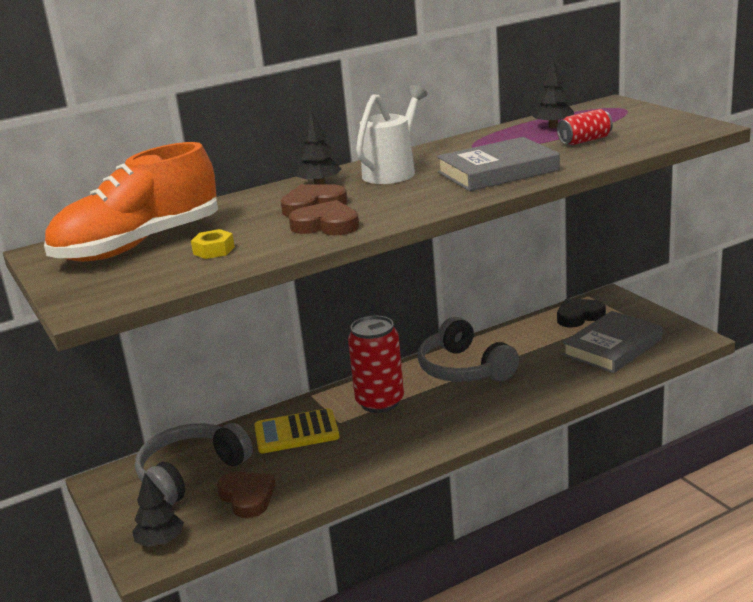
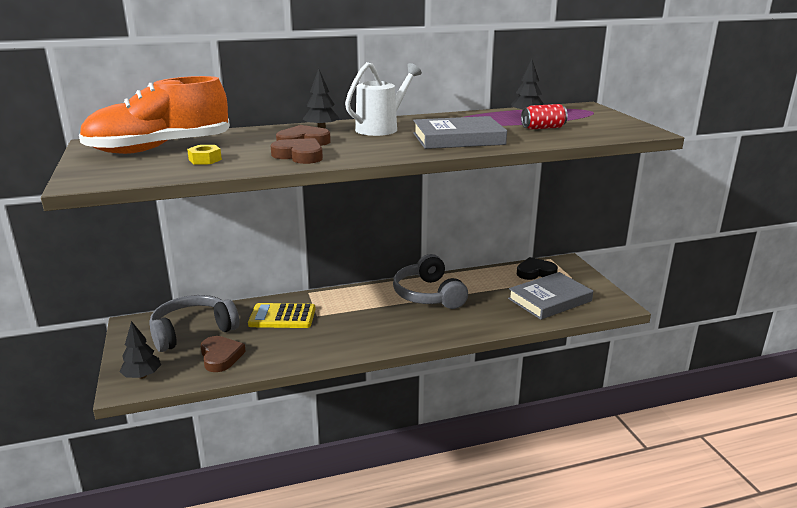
camera: 10 degrees right, 0 degrees up
red can [348,316,404,413] -> none

